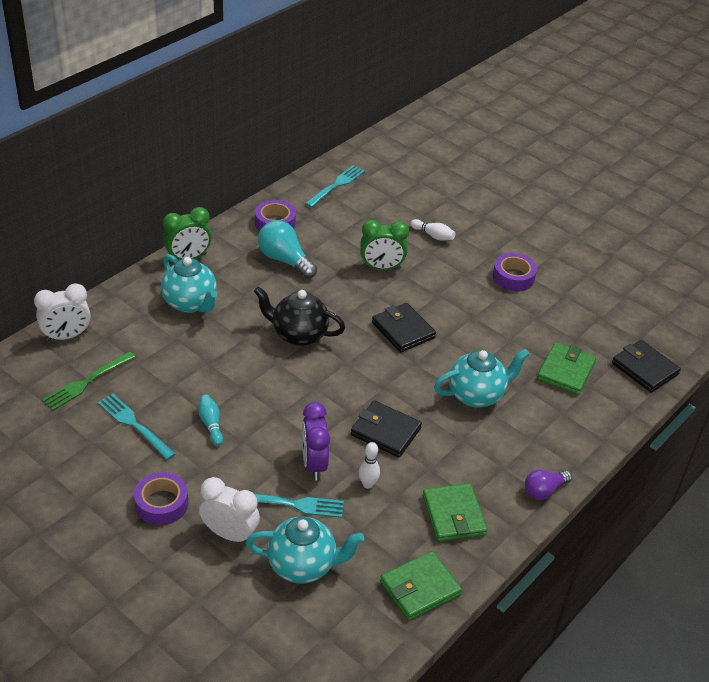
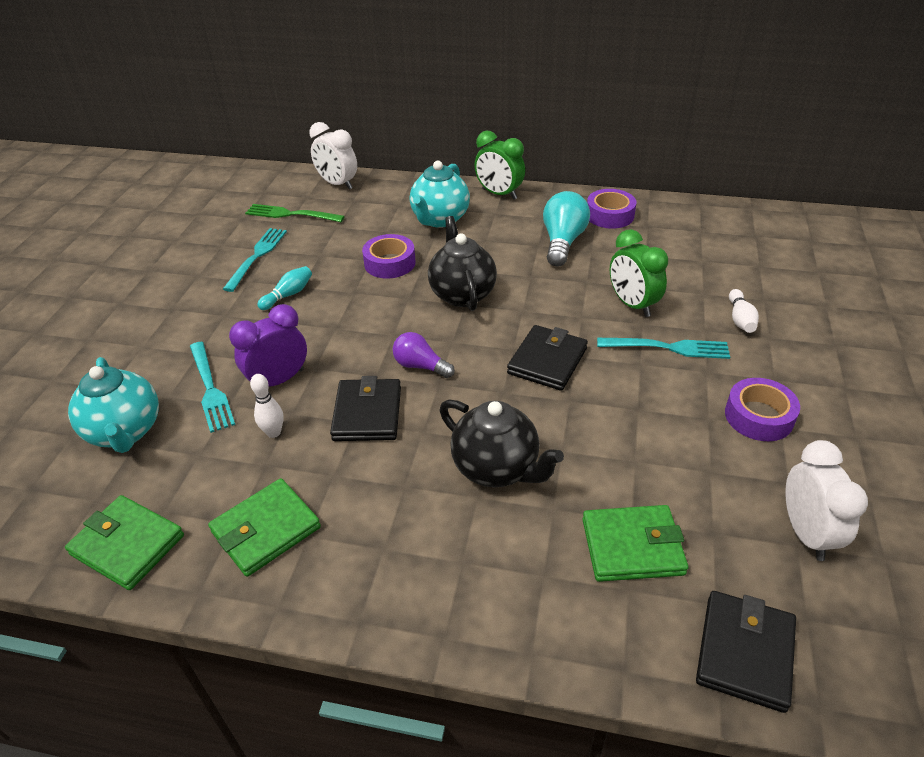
camera: 65 degrees right, 0 degrees up
purple tape [134,472,188,525] -> purple tape moved to [362,234,416,278]
white clock [199,477,260,542] -> white clock moved to [785,440,868,561]
turquoise fork [305,165,365,208] -> turquoise fork moved to [597,338,730,359]
turquoise teapot [434,349,530,407] -> black teapot [440,400,564,487]
purple light bulb [525,470,572,500] -> purple light bulb moved to [393,332,455,378]

